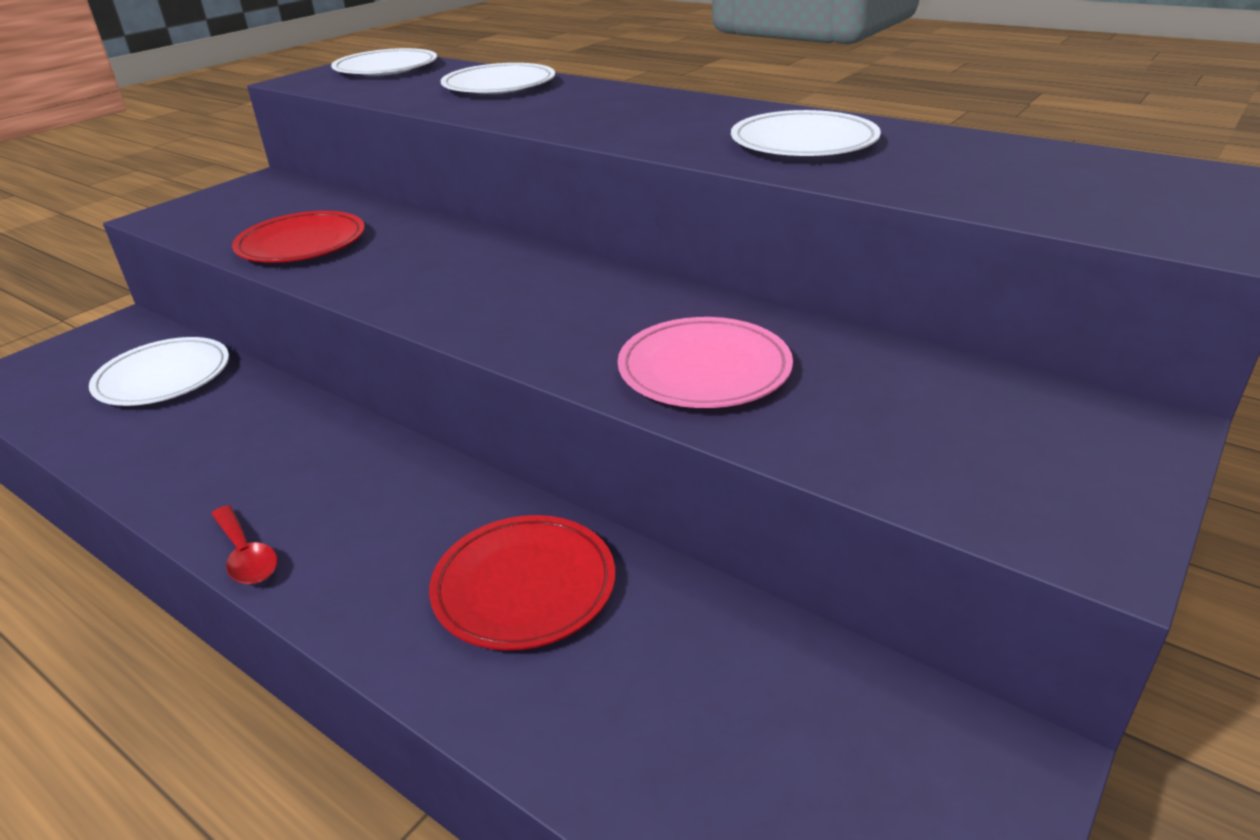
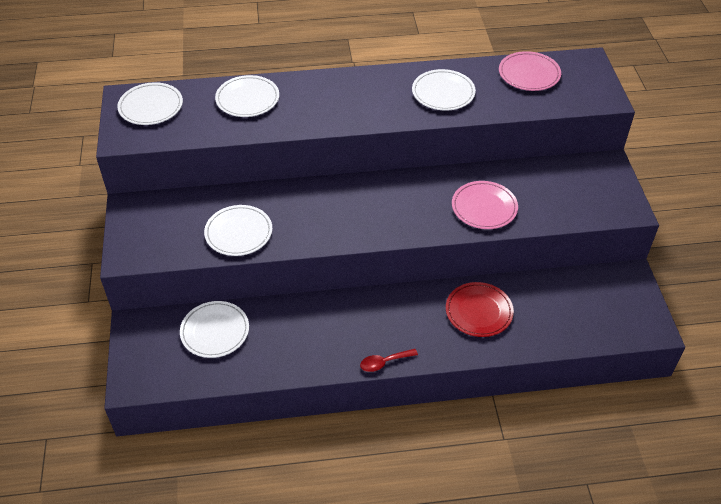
camera: 45 degrees left, 15 degrees up
red spoon [211,505,278,584] -> red spoon turned 150 degrees clockwise [360,349,418,372]
red plate [232,211,365,263] -> white plate [204,205,272,256]
none -> pink plate [499,51,561,91]

